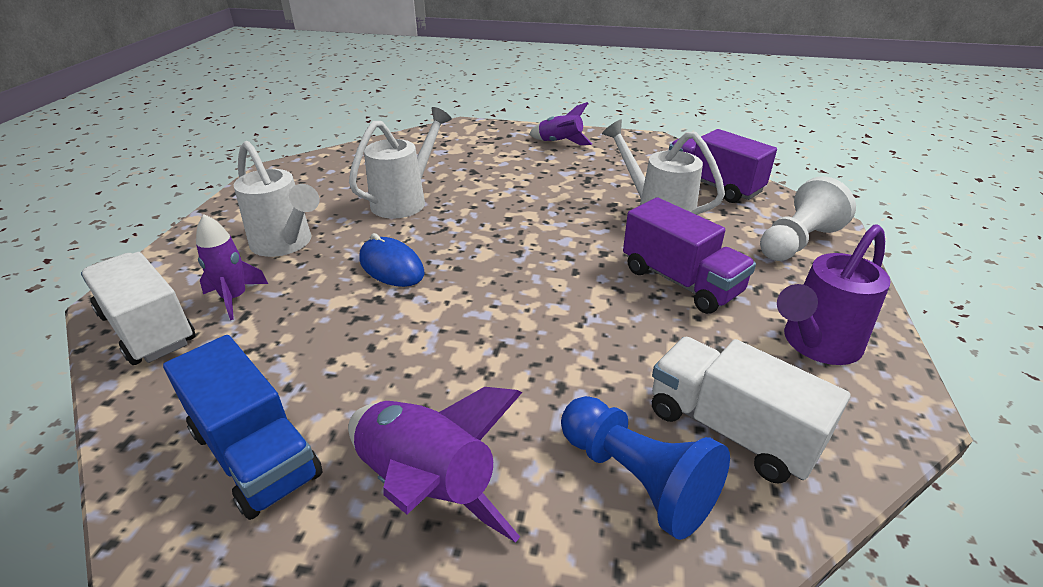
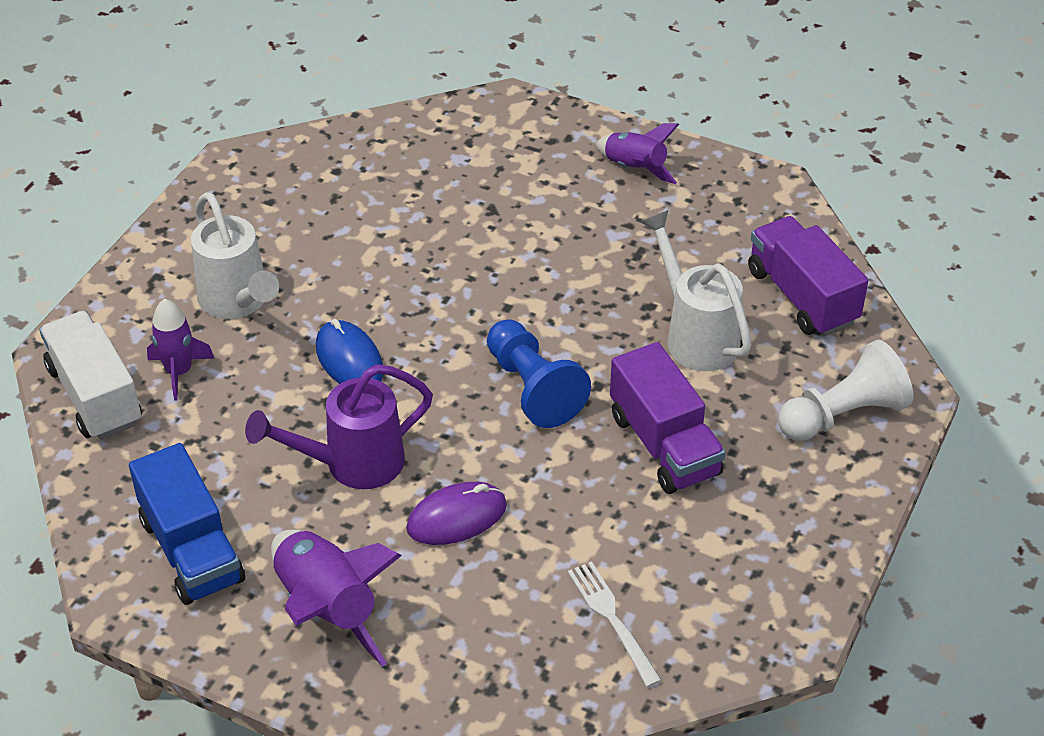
camera: 15 degrees right, 10 degrees up
white watering can [349,107,452,219] -> none
blue pawn [561,396,730,540] -> blue pawn moved to [487,319,591,428]
white truck [652,337,851,484] -> white fork [568,561,662,687]
purple watering can [777,224,891,365] -> purple watering can moved to [245,364,433,489]
none -> purple mouse [406,482,507,545]

